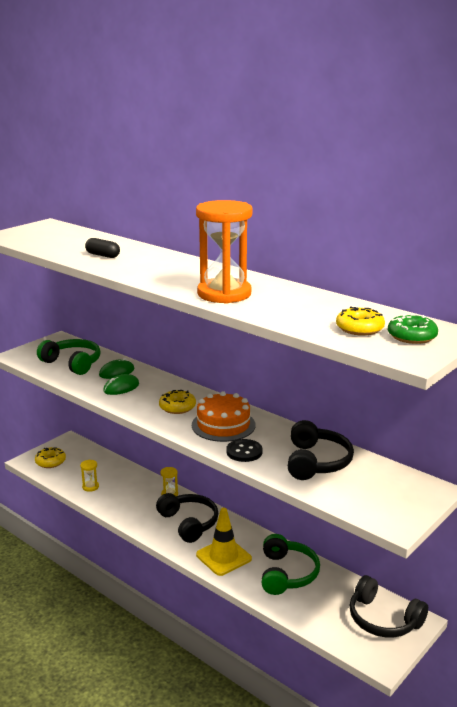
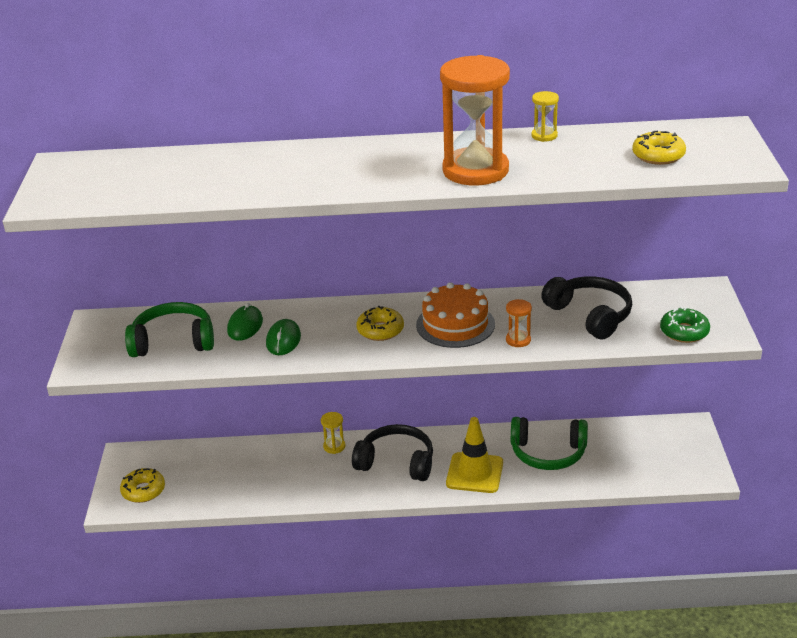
camera: 40 degrees left, 10 degrees up
yellow hourglass [80,460,99,492] -> yellow hourglass moved to [531,91,559,142]
black capsule [85,238,120,258] -> none
black button [226,439,262,462] -> orange hourglass [506,299,532,347]
green headphones [262,534,320,595] -> green headphones turned 135 degrees clockwise [511,417,588,470]
black headphones [349,575,428,637] -> none
green donut [388,314,438,344] -> green donut moved to [660,307,710,343]

